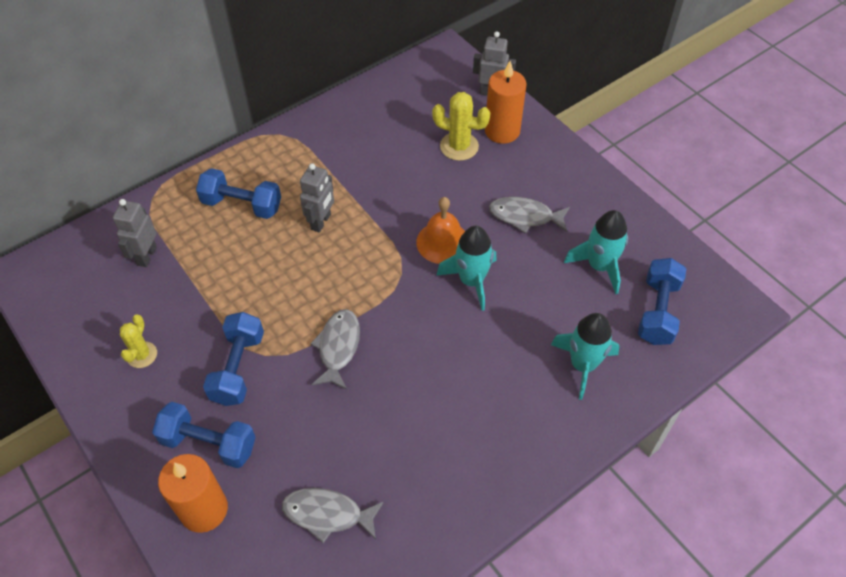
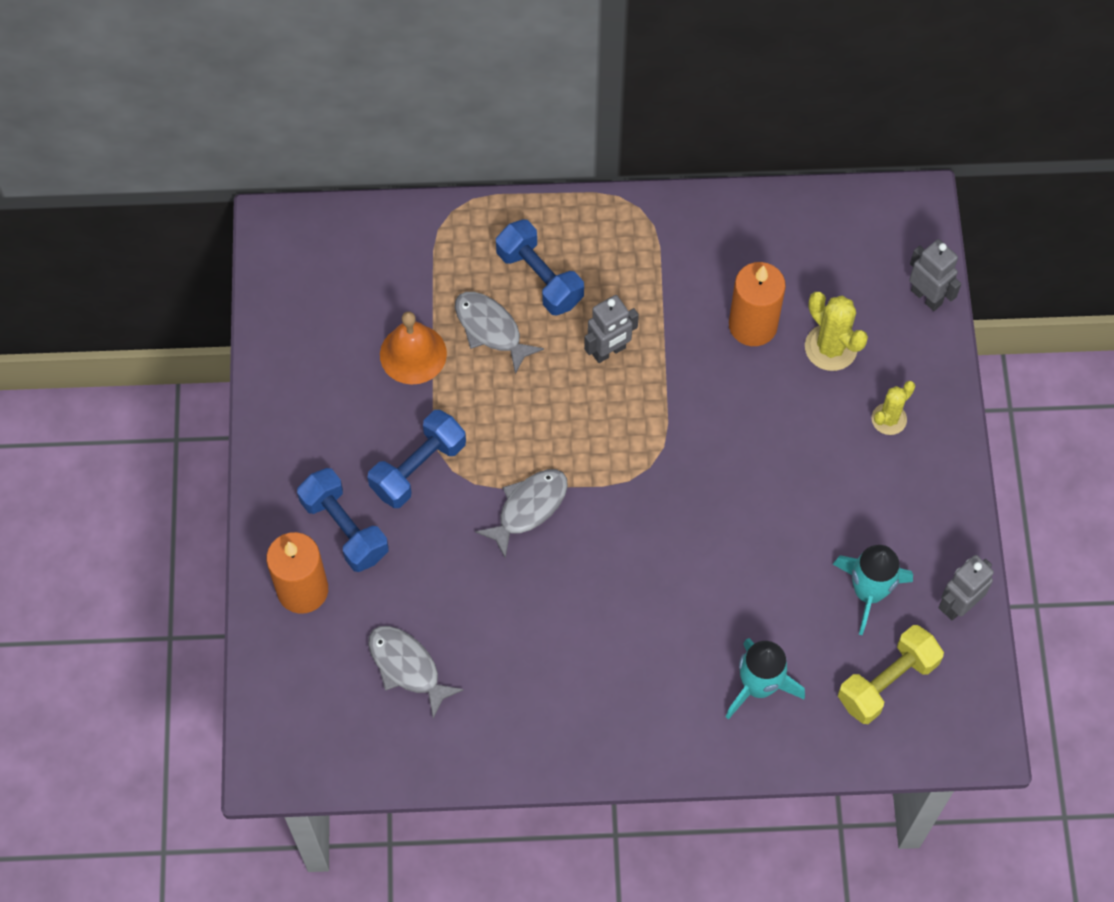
camera: 35 degrees right, 10 degrees up
grey robot [113,199,157,267] -> grey robot moved to [938,555,994,620]
yellow cactus [120,314,157,368] -> yellow cactus moved to [872,381,915,435]
orange bell [416,197,465,264] -> orange bell moved to [380,311,447,385]
turquoise rocket [436,226,496,311] -> none
orange candle [485,61,527,144] -> orange candle moved to [729,262,786,346]
grey fish [489,197,570,233] -> grey fish moved to [455,292,544,374]
blue dumbbell [638,258,686,345] -> yellow dumbbell [838,625,944,724]

